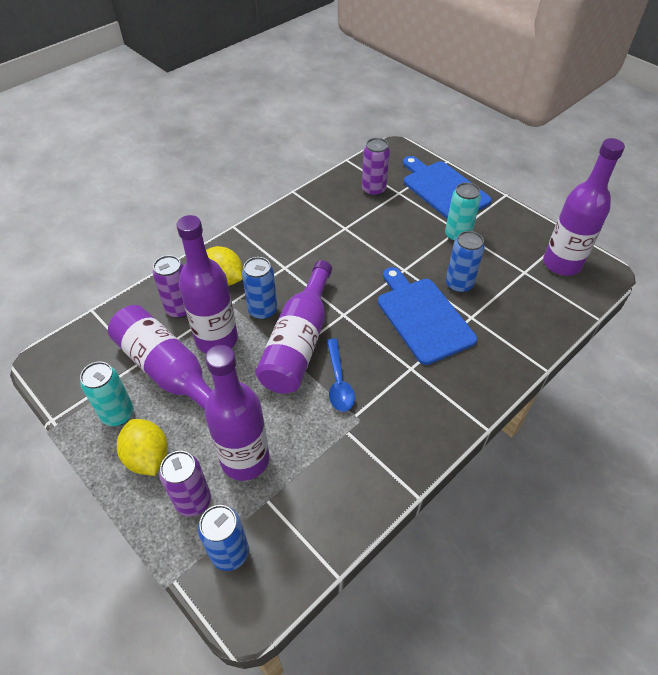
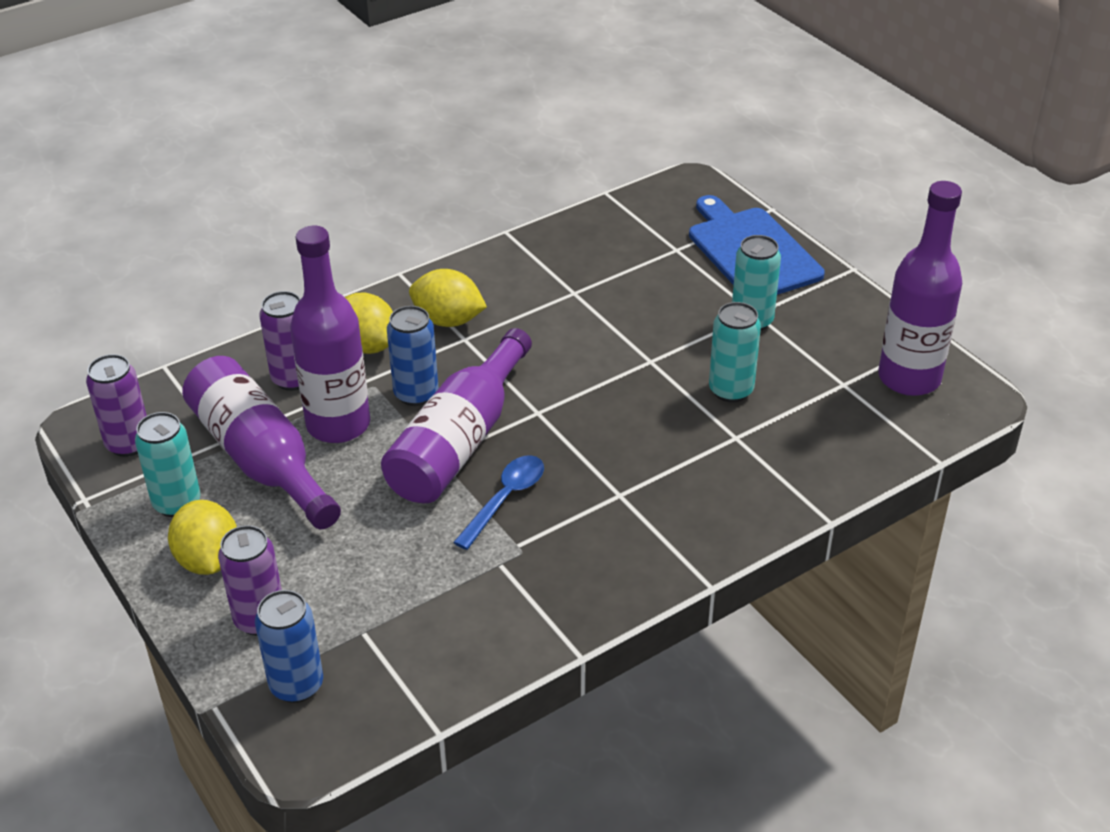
camera: 10 degrees right, 10 degrees down
purple bottle [205,345,269,481] -> none
blue spoon [327,339,355,412] -> blue spoon turned 150 degrees counterclockwise [453,455,544,550]
purple can [362,138,390,196] -> purple can moved to [86,354,147,457]
blue cutting board [378,267,477,365] -> none
blue can [446,231,485,293] -> turquoise can [709,302,761,402]
none -> yellow lemon [409,269,487,327]

